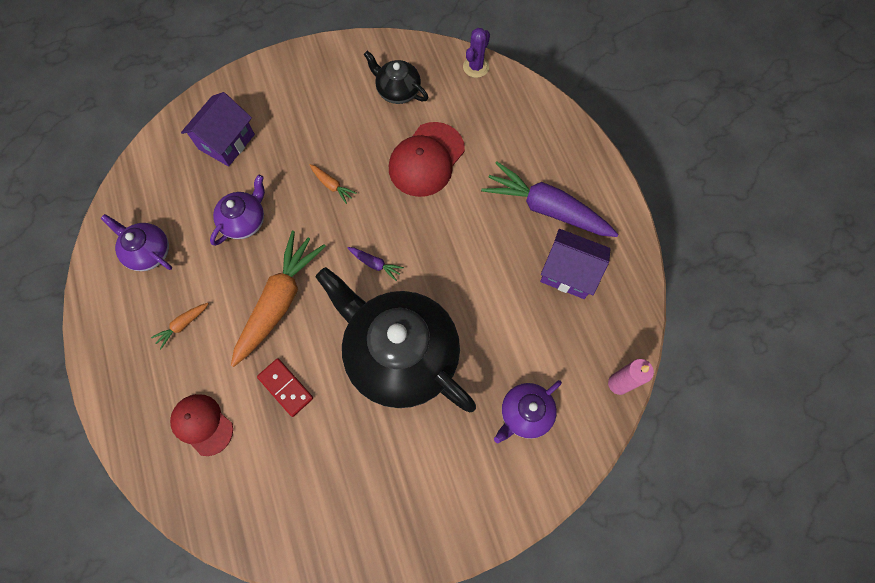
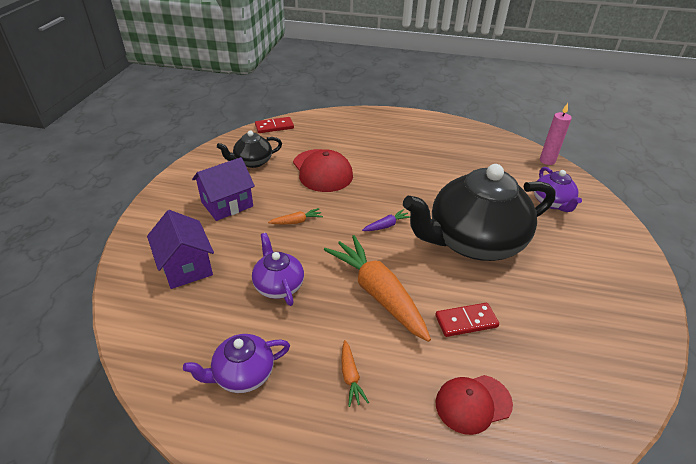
camera: 60 degrees left, 30 degrees down
purple cactus [463,28,490,78] -> red domino [255,117,294,133]
purple carrot [481,162,619,237] -> none
purple house [540,229,611,299] -> purple house moved to [192,157,255,221]

